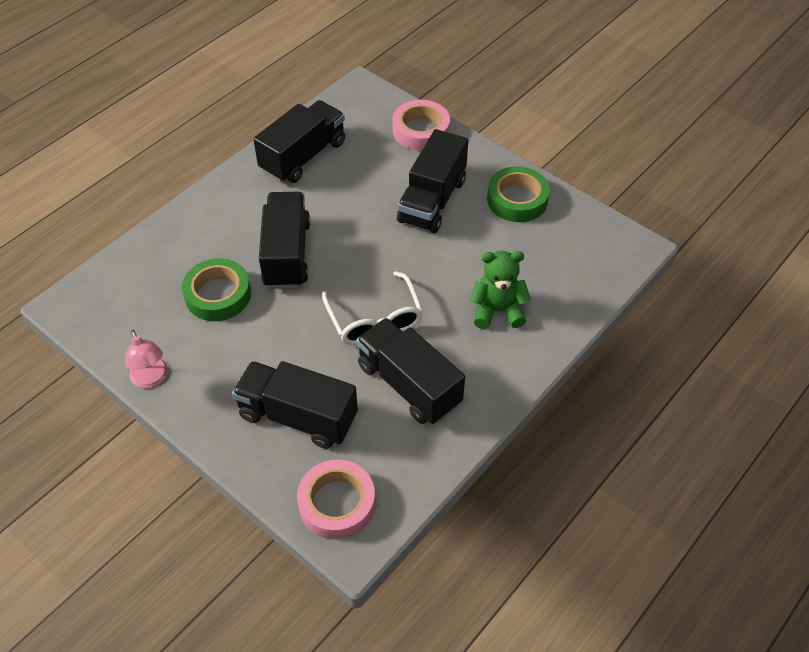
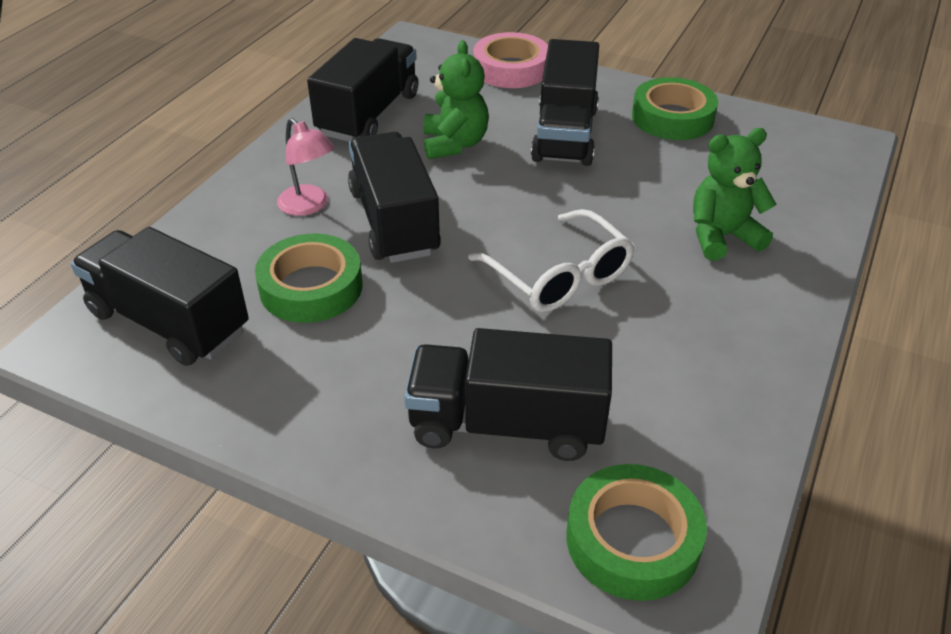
camera: 15 degrees left, 10 degrees down
pink lamp [125,330,168,388] -> pink lamp moved to [277,118,334,216]
pink tape [297,459,375,539] -> green tape [567,464,707,601]
black truck [356,318,465,424] -> black truck moved to [71,227,249,366]
none -> green teddy bear [423,40,489,159]

